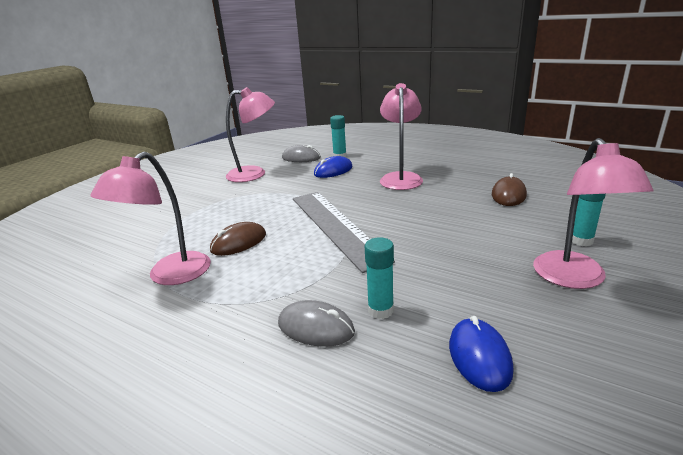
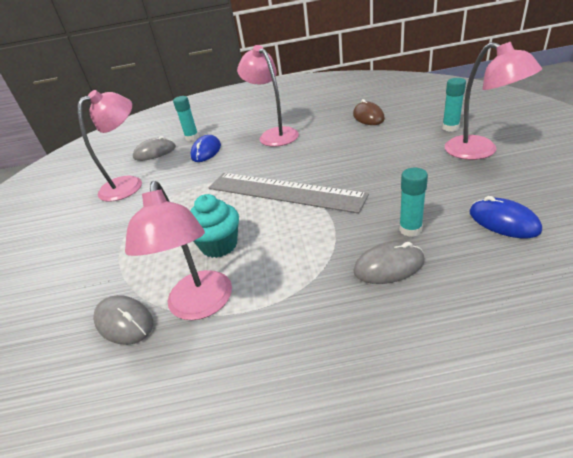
camera: 35 degrees left, 10 degrees up
brown mouse [210,222,266,256] -> turquoise cupcake [190,194,239,258]
none -> grey mouse [93,295,153,345]

